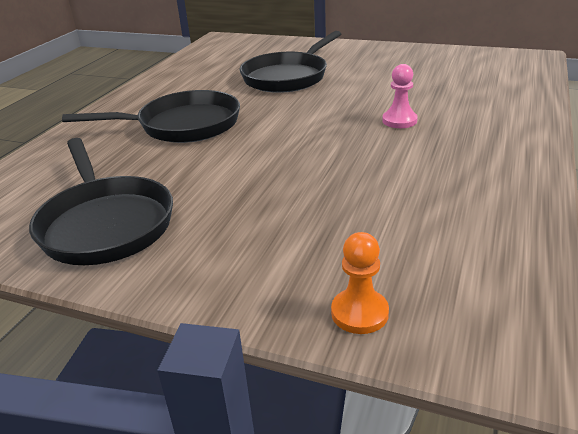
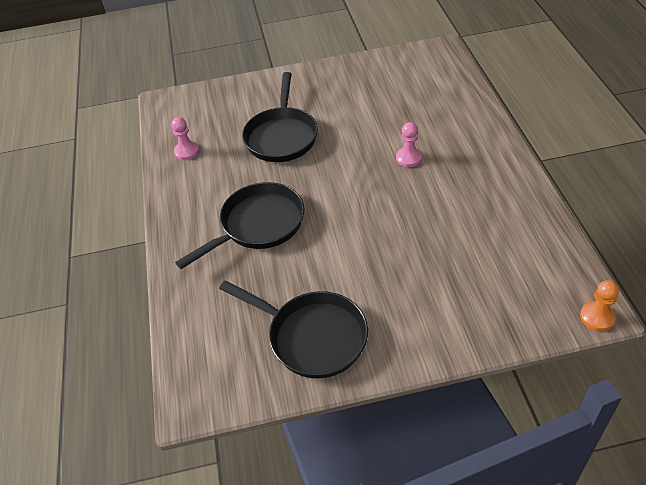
camera: 30 degrees left, 15 degrees up
orange pawn [331,232,389,334] -> orange pawn moved to [580,280,619,331]
none -> pink pawn [171,117,199,160]

